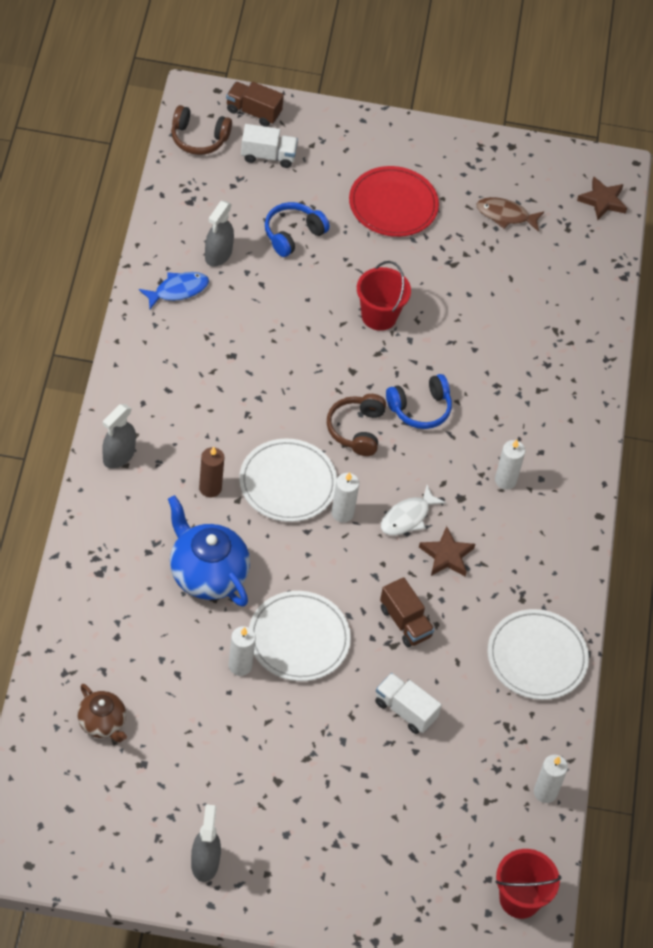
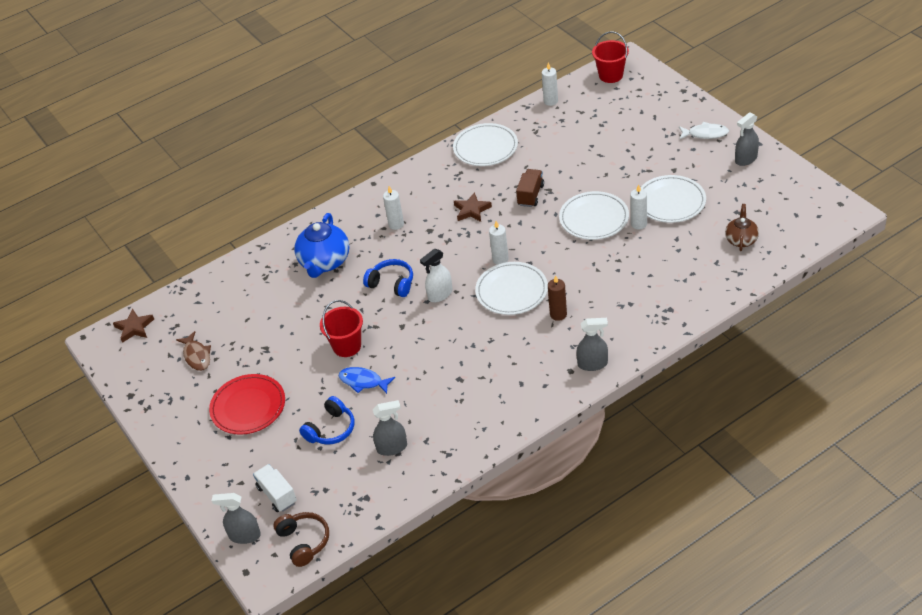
camera: 120 degrees left, 10 degrees down
blue fish [139,272,209,309] -> blue fish moved to [339,367,395,394]
blue teapot [168,495,250,607] -> blue teapot moved to [294,213,349,278]
brown truck [226,82,284,127] -> grey spray bottle [212,493,261,544]
blue headphones [265,202,330,257] -> blue headphones turned 60 degrees counterclockwise [299,396,354,445]
brown headphones [327,394,386,456] -> white spray bottle [420,249,452,302]
white truck [375,673,442,734] -> none
white fish [381,485,446,536] -> white fish moved to [679,122,729,139]
none -> white plate [640,175,706,223]

